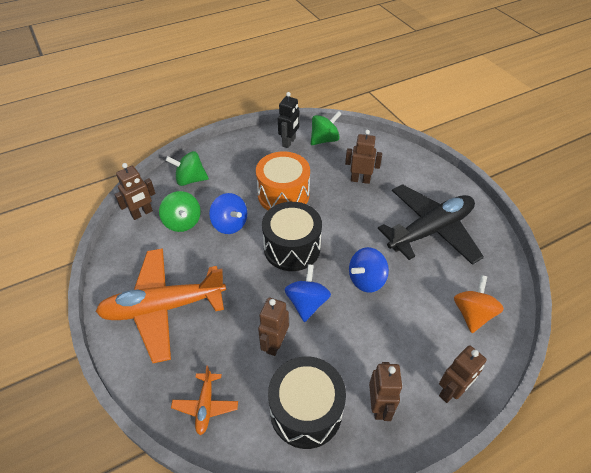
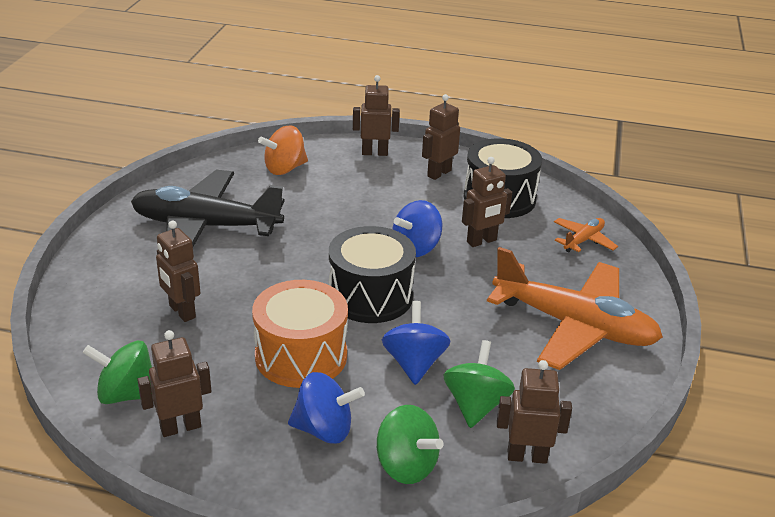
camera: 140 degrees left, 15 degrees down
black robot [278,92,300,148] -> brown robot [137,330,212,437]
blue spinning top [349,247,389,293] -> blue spinning top moved to [288,372,365,444]

